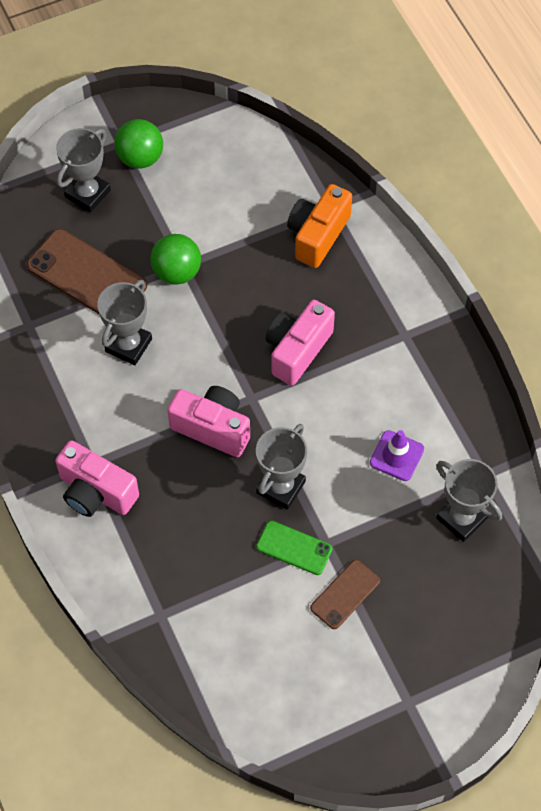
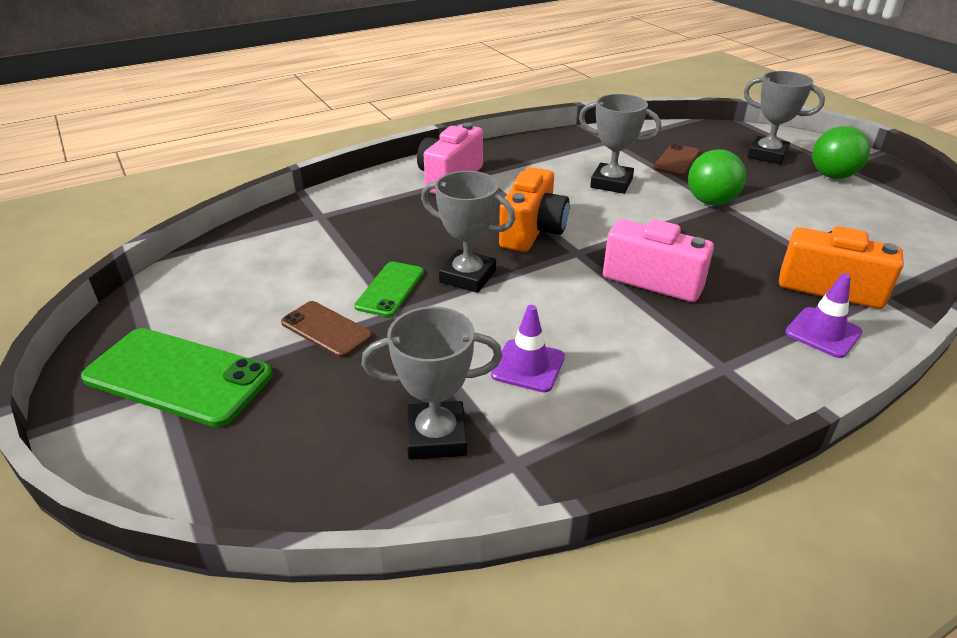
camera: 85 degrees right, 25 degrees down
brown phone [27,229,147,315] -> brown phone [653,143,700,176], size x0.56
pink camera [168,386,250,457] -> orange camera [499,167,570,252]
grey trophy [436,459,502,542] -> grey trophy turned 45 degrees clockwise [362,307,503,460]
none -> green phone [81,328,273,427]
none -> purple traffic cone [785,273,863,358]

